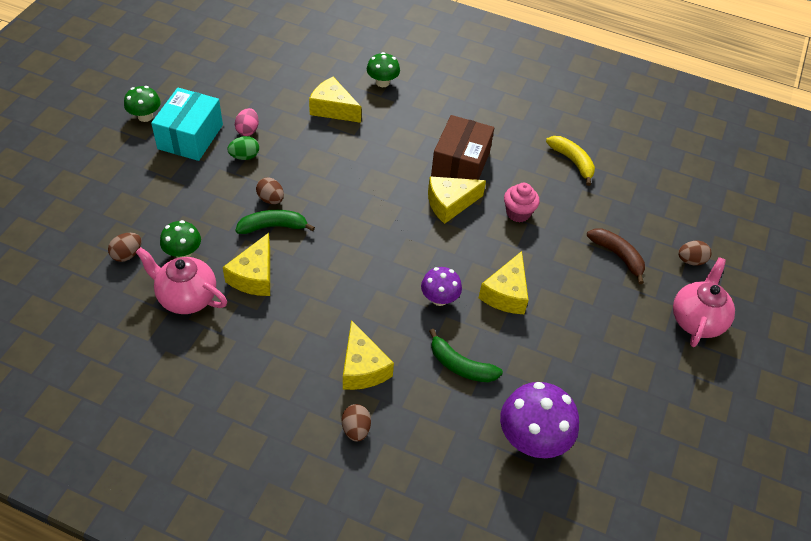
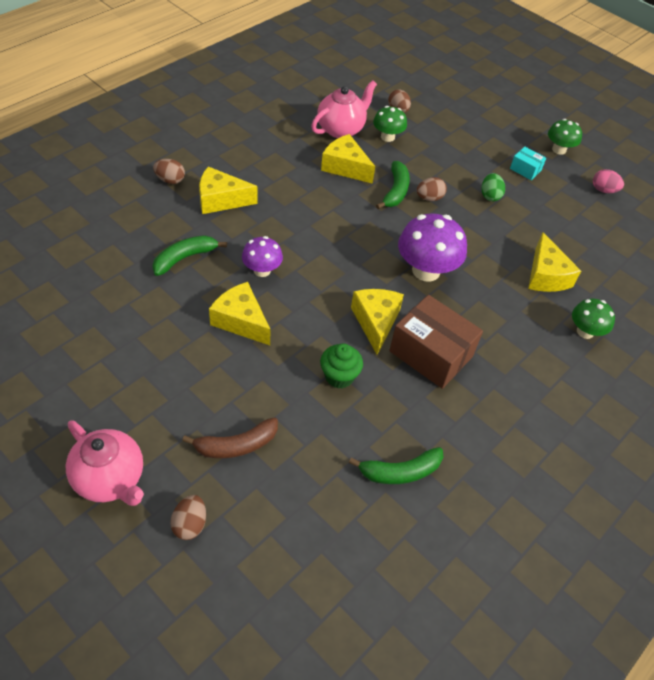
camera: 110 degrees right, 0 degrees up
turquoise box [151,88,223,161] -> turquoise box [510,147,546,180], size x0.48
pink egg [235,108,259,136] -> pink egg moved to [593,169,624,193]
yellow cheese [309,77,361,123] -> yellow cheese turned 120 degrees clockwise [528,232,581,292]
purple mushroom [500,382,579,458] -> purple mushroom moved to [398,213,467,282]
pink cupcake [504,183,540,222] -> green cupcake [320,343,363,389]
yellow banana [546,136,595,186] -> green banana [349,447,443,484]

